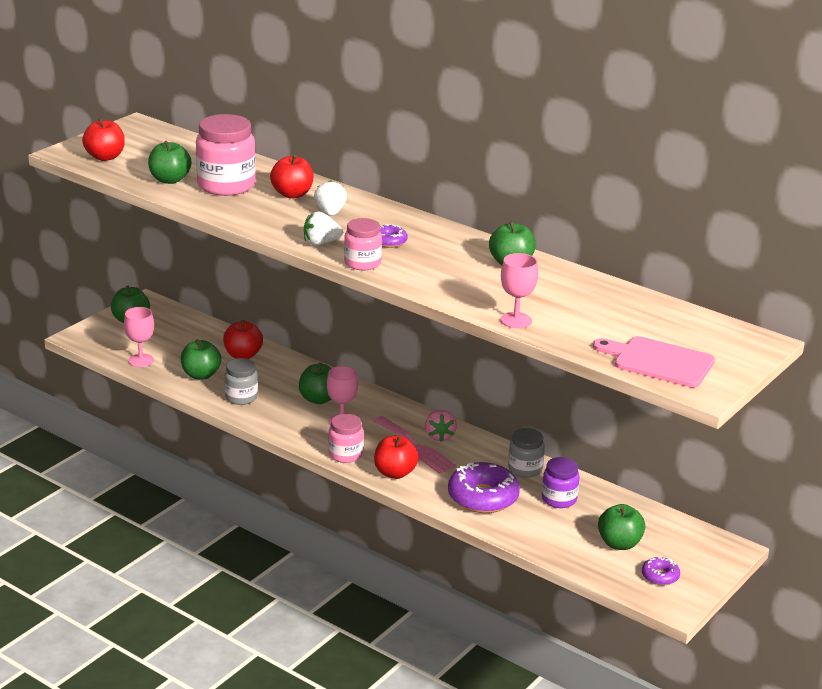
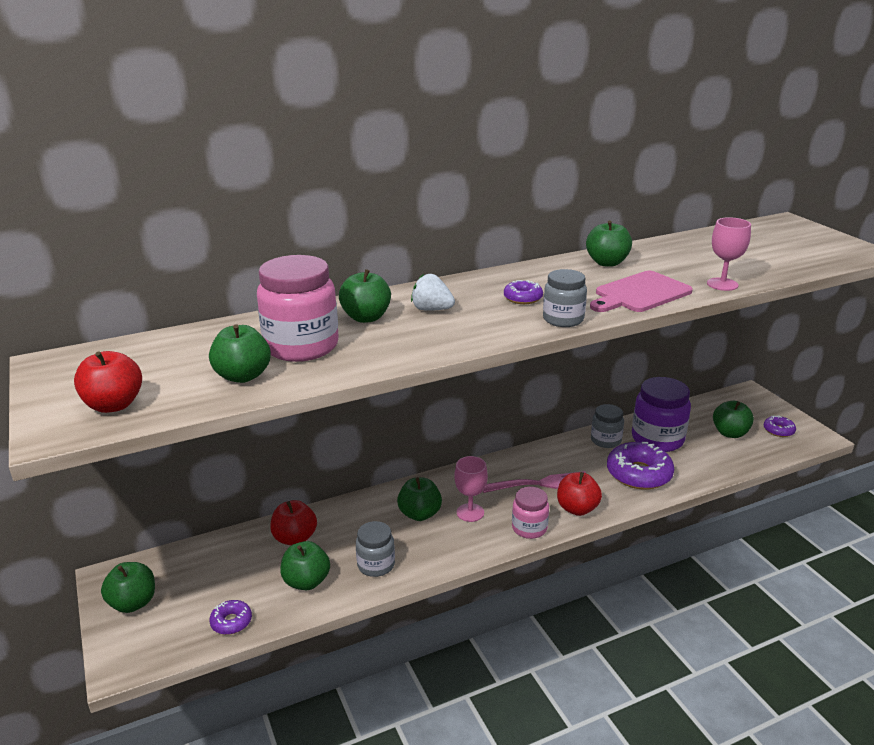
camera: 60 degrees left, 0 degrees up
pink goblet [124,307,154,367] -> purple donut [209,600,252,635]
red apple [270,155,313,198] -> green apple [339,269,391,323]
white strawberry [304,211,343,245] -> none
pink jar [344,218,382,270] -> grey jar [543,269,587,327]
pink strawberry [425,410,457,442] -> none
purple jar [542,457,579,508] -> purple jar [632,377,691,452], size x1.71
pink cutting board [593,336,715,387] -> pink cutting board moved to [590,271,693,312]

